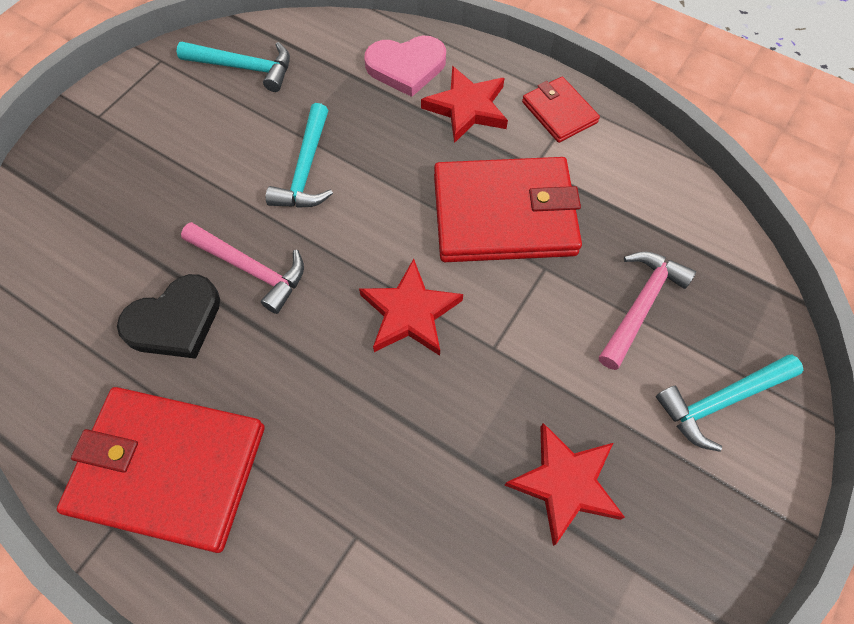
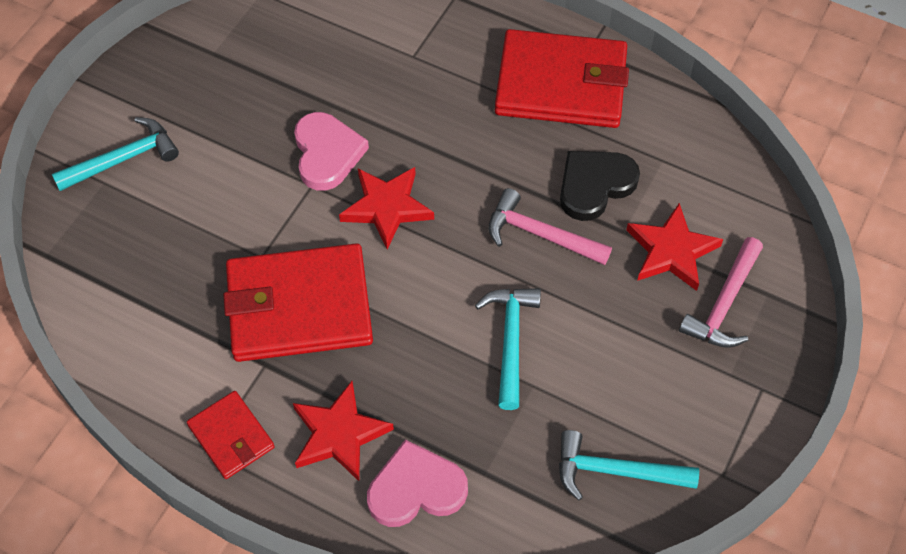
camera: 175 degrees right, 5 degrees down
red star [505,423,625,546] -> red star moved to [626,203,723,291]
pink hammer [599,252,696,370] -> pink hammer moved to [679,237,763,348]
none -> pink heart [294,112,369,191]

